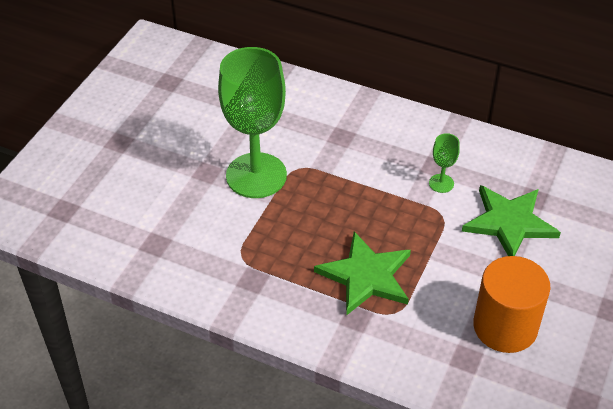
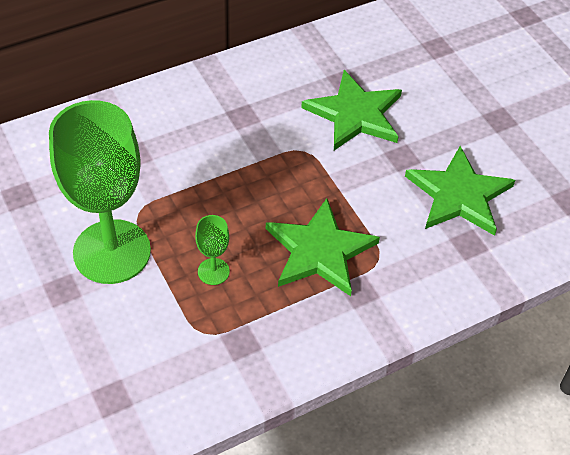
camera: 55 degrees left, 5 degrees up
green goblet [429,133,460,193] -> green goblet moved to [195,215,230,285]
orange cylinder [473,256,550,353] -> green star [405,146,515,236]

